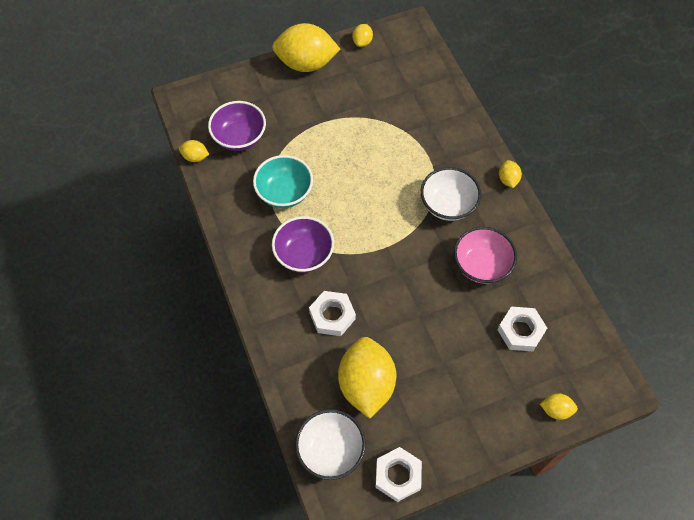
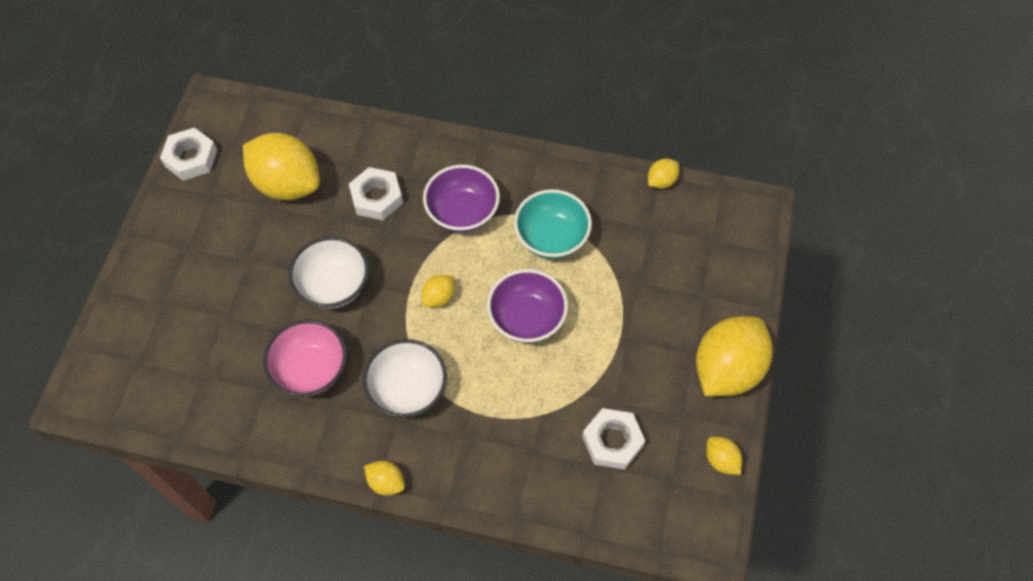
camera: 125 degrees right, 0 degrees up
purple bowl [208,101,266,151] -> purple bowl moved to [487,269,568,343]
white bowl [295,409,366,480] -> white bowl moved to [289,237,369,309]
white nut [497,307,547,351] -> white nut moved to [582,408,645,470]
yellow lemon [540,394,578,420] -> yellow lemon moved to [422,275,455,307]

